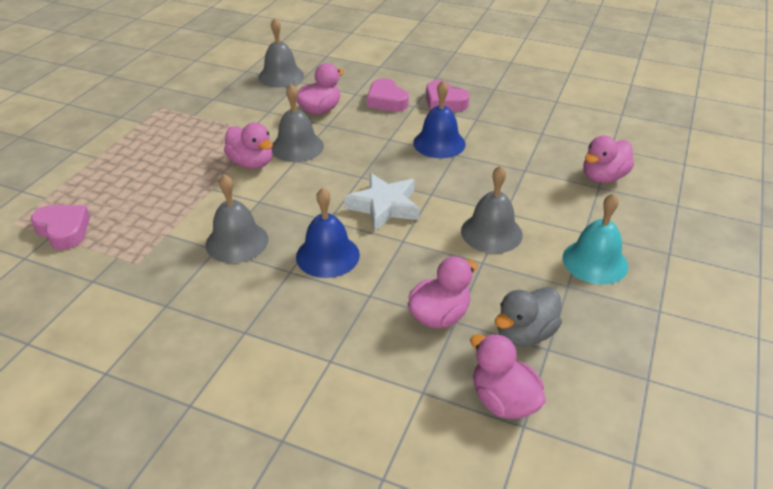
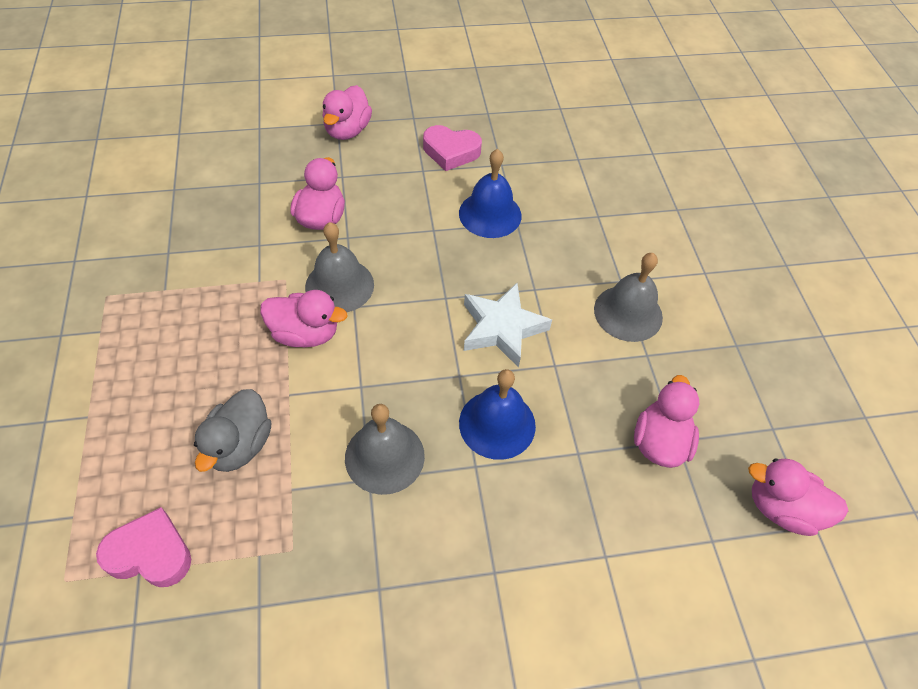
camera: 35 degrees left, 15 degrees up
grey bell [258,18,304,88] -> none
pink heart [367,78,409,112] -> none
grey duck [495,287,562,347] -> grey duck moved to [194,389,272,472]
turquoise bell [563,193,628,284] -> none
pink duck [583,135,634,183] -> pink duck moved to [323,85,372,140]

